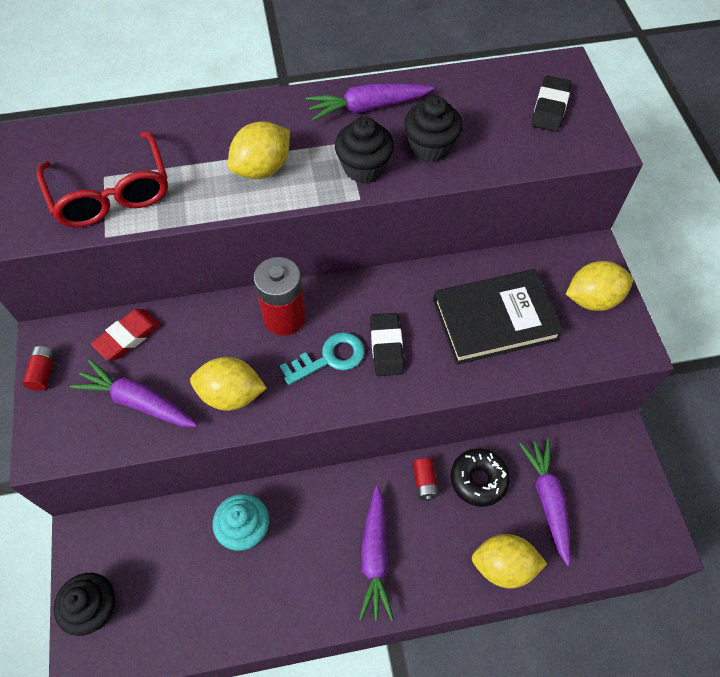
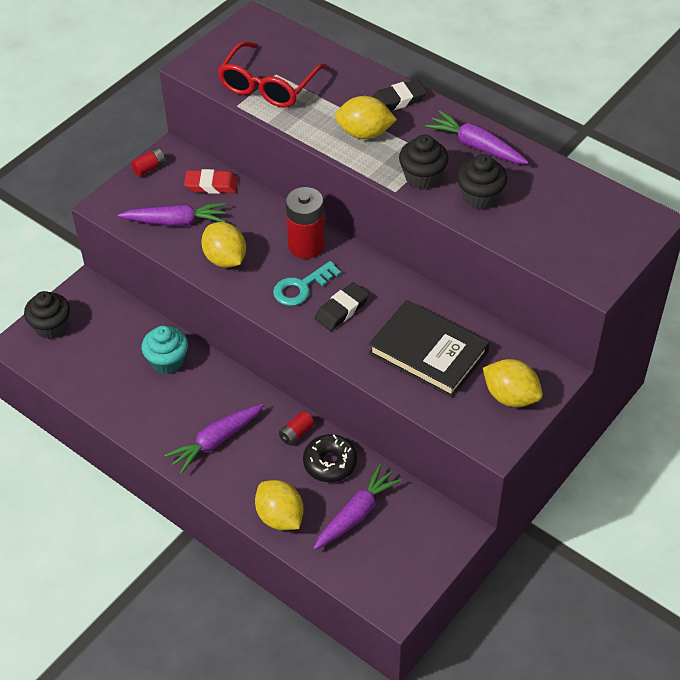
camera: 50 degrees right, 10 degrees down
purple carrot [70,359,198,427] -> purple carrot turned 105 degrees clockwise [118,203,226,226]
turquoise key [280,332,365,385] -> turquoise key turned 120 degrees clockwise [273,261,341,306]
black eraser [532,75,571,132] -> black eraser moved to [372,79,427,110]

